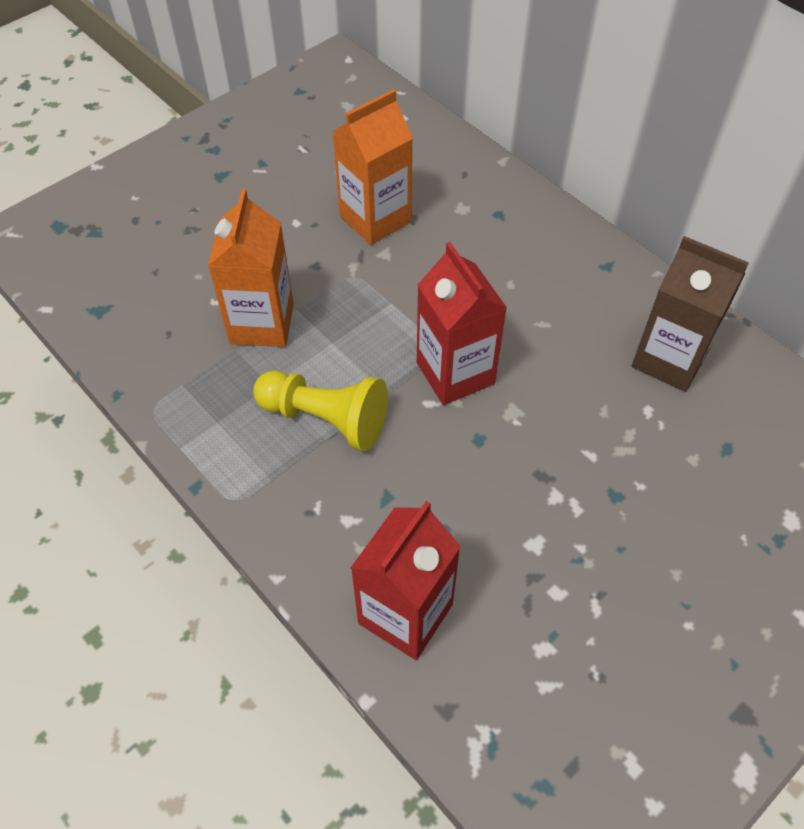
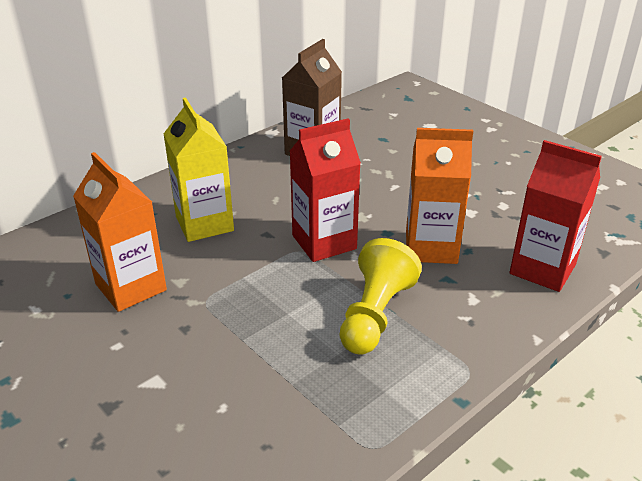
camera: 90 degrees left, 20 degrees down
orange carton [208,189,294,347] -> orange carton moved to [406,128,473,264]
none -> yellow carton [164,97,234,242]

